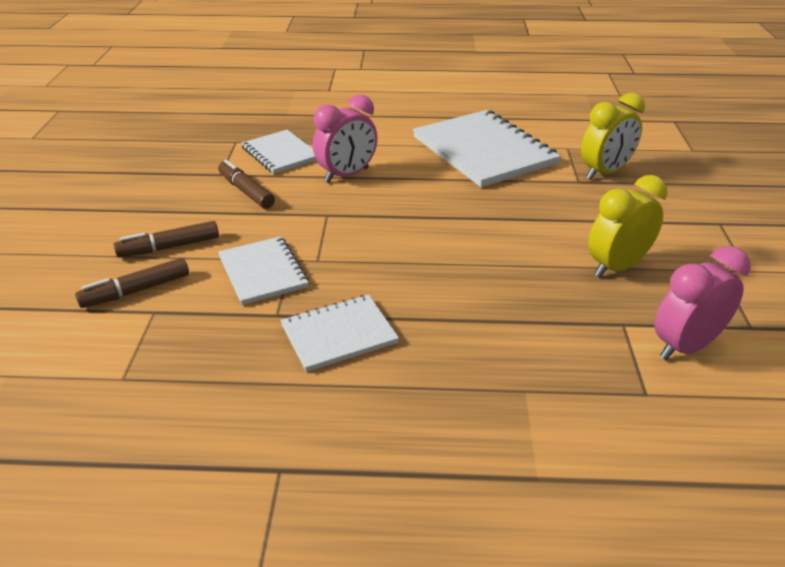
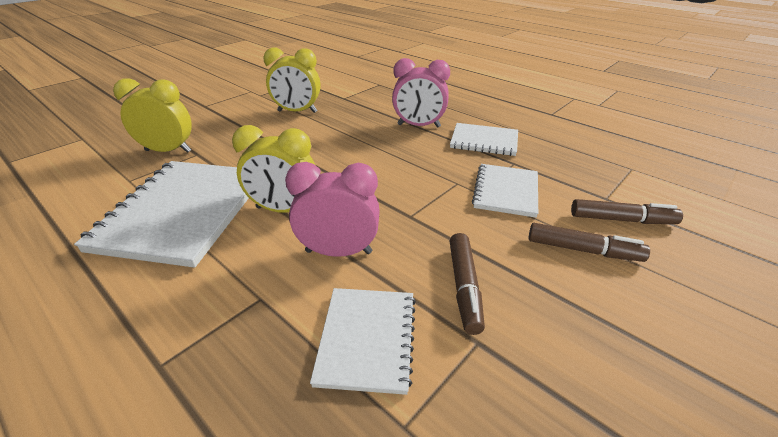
camera: 140 degrees left, 0 degrees up
pink clock [655,246,750,360] -> pink clock moved to [392,58,450,128]
none -> yellow clock [232,125,315,213]

